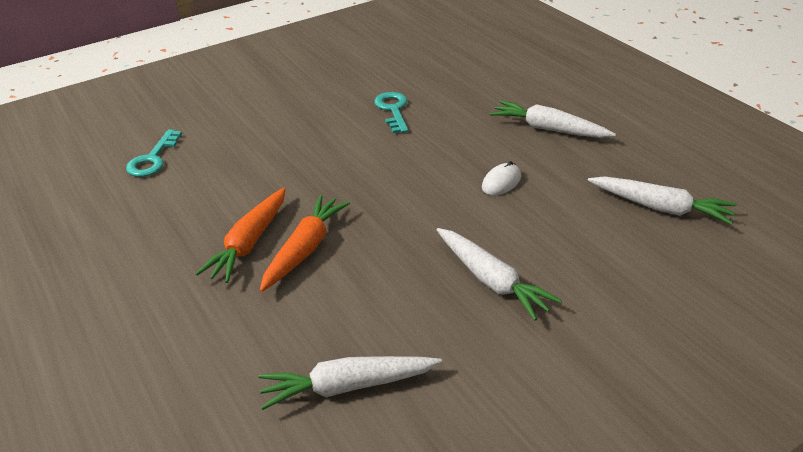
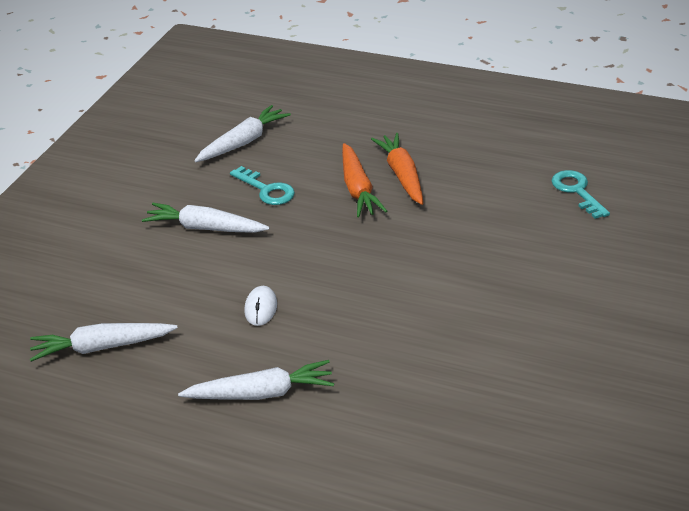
camera: 145 degrees right, 0 degrees up
turquoise key [374,92,408,133] -> turquoise key moved to [230,166,295,205]

